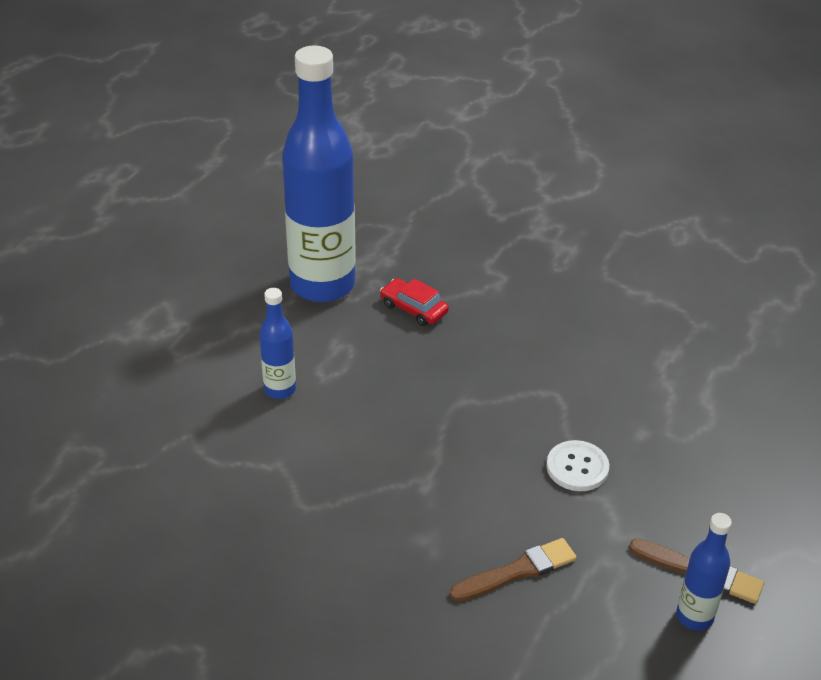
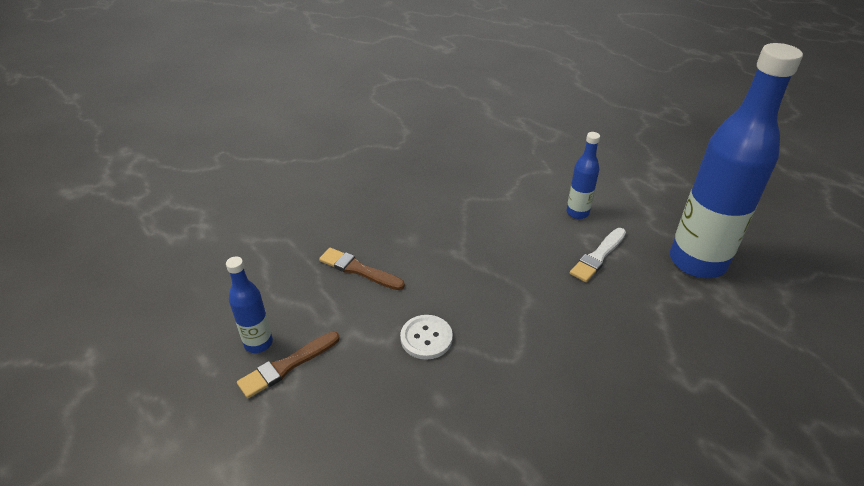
camera: 115 degrees right, 0 degrees up
red car [380,278,449,326] -> none
brown brush [450,538,577,602] -> brown brush turned 120 degrees clockwise [319,248,405,290]
none -> white brush [570,228,626,282]

